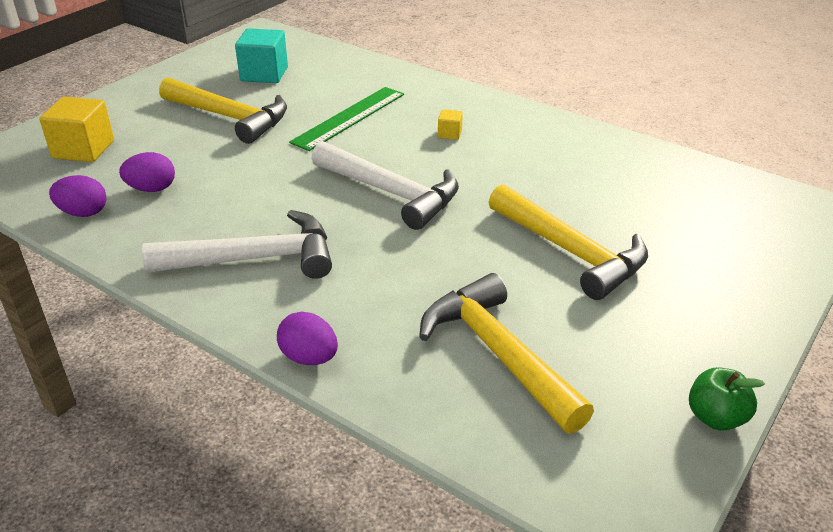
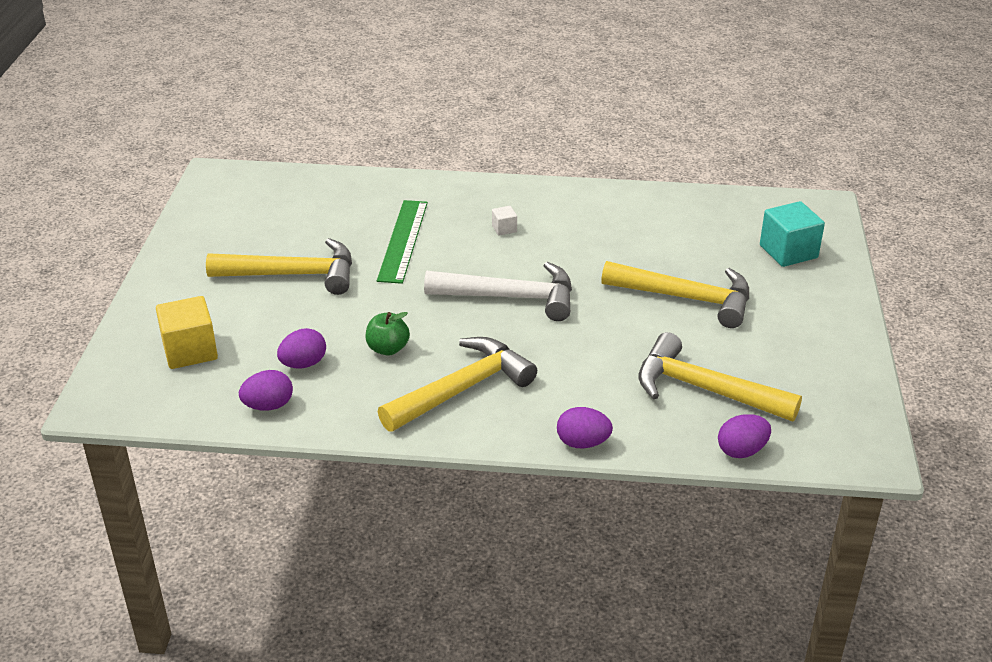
camera: 30 degrees left, 0 degrees up
white hammer [142,210,332,279] -> yellow hammer [378,337,537,432]
turquoise cube [235,28,288,83] -> turquoise cube moved to [760,201,825,267]
yellow cube [438,109,463,140] -> white cube [492,206,517,236]
green apple [689,367,765,431] -> green apple moved to [365,312,410,356]
none -> purple egg [718,414,771,458]

